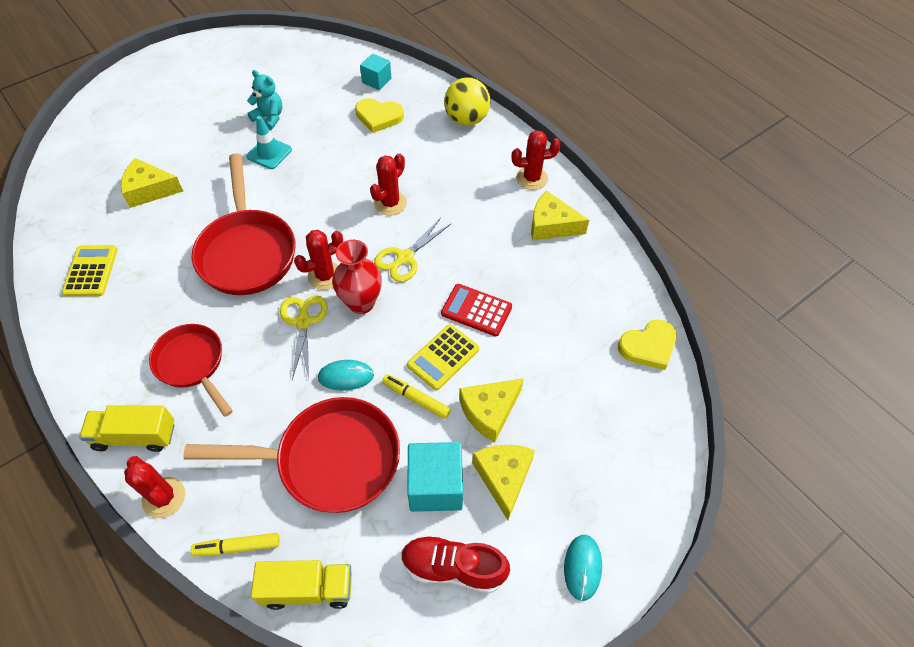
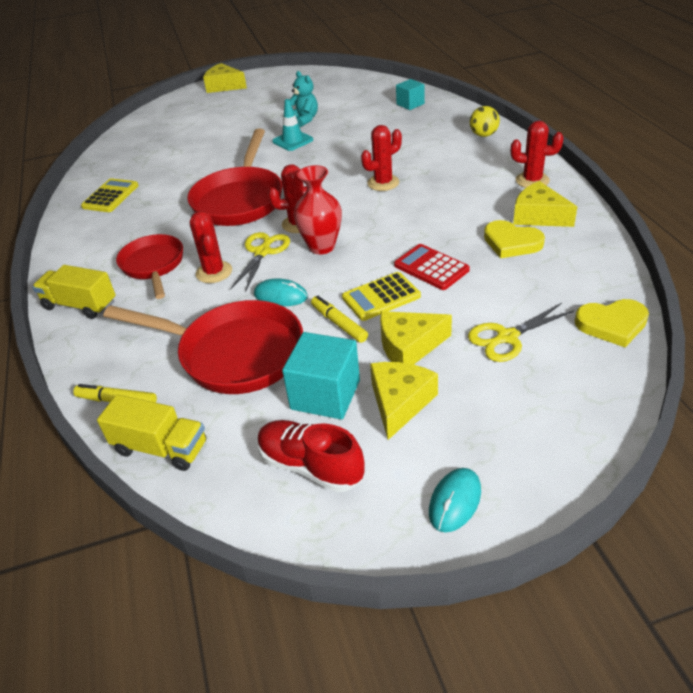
camera: 25 degrees right, 15 degrees down
yellow cheese [121,158,183,208] -> yellow cheese moved to [203,63,247,93]
red cactus [124,456,185,519] -> red cactus moved to [190,211,232,283]
yellow heart [355,98,404,133] -> yellow heart moved to [484,220,545,258]
yellow scissors [374,218,451,282] -> yellow scissors moved to [468,303,574,362]
yellow ball [444,78,491,126] -> yellow ball [470,106,500,137], size x0.65

